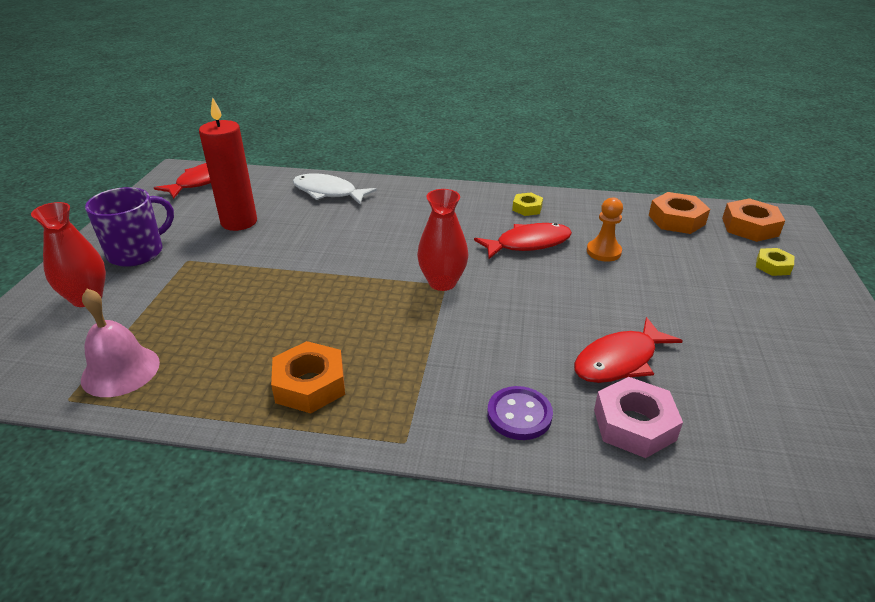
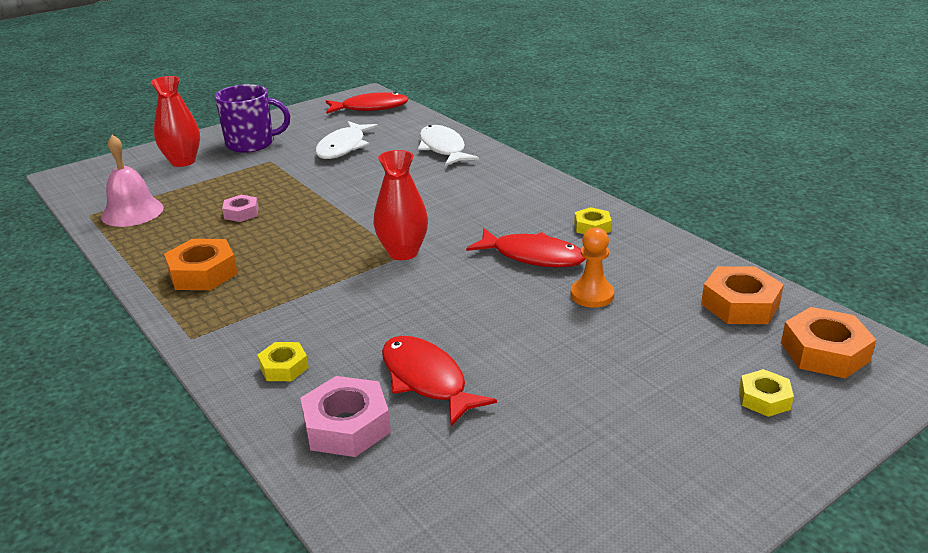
camera: 45 degrees right, 5 degrees down
red candle [199,97,257,231] -> white fish [315,121,378,159]
purple button [487,386,553,440] -> yellow nut [257,342,309,381]
red fish [574,317,683,383] -> red fish turned 45 degrees clockwise [382,336,497,426]
none -> pink nut [222,195,259,222]

